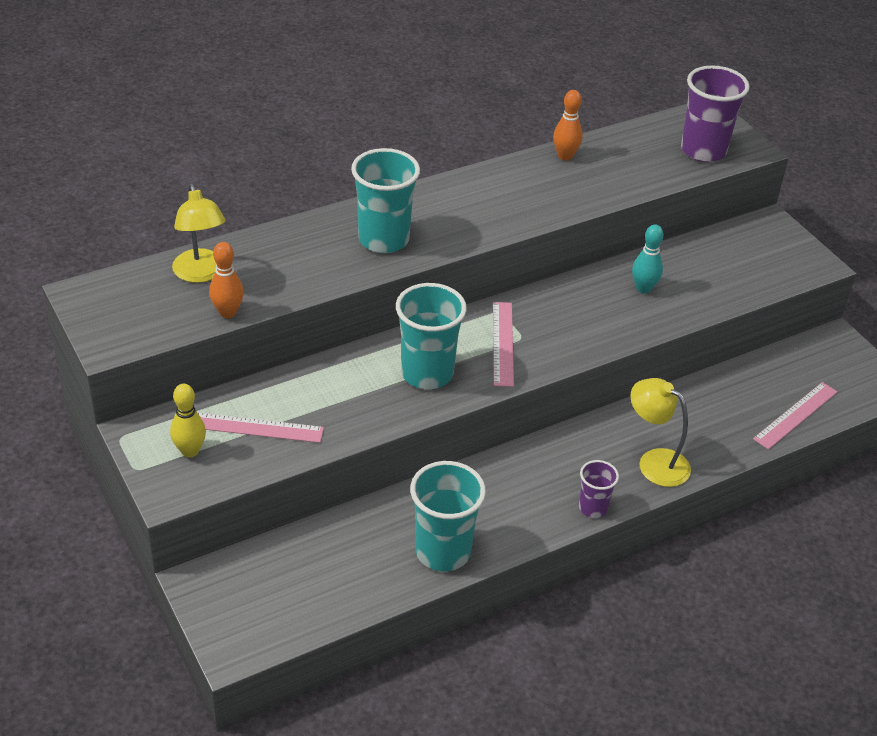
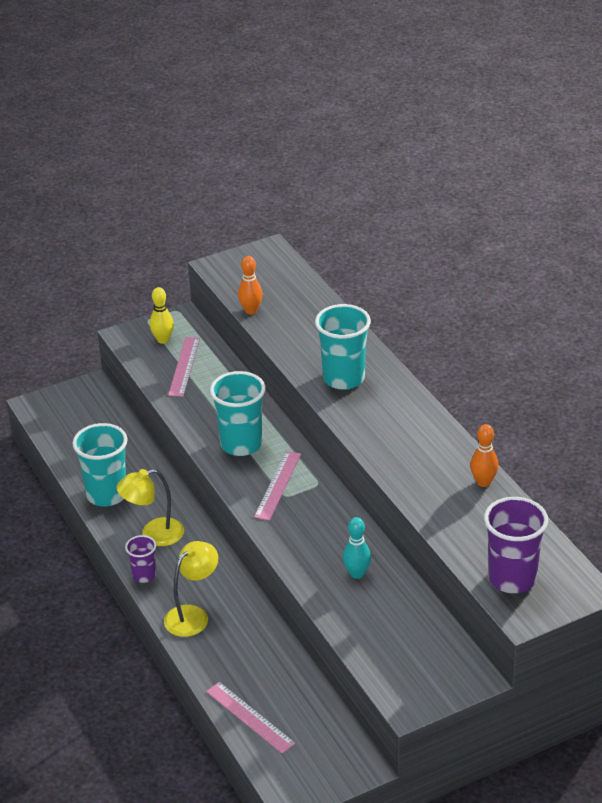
camera: 95 degrees right, 5 degrees down
yellow lamp [172,184,226,283] -> yellow lamp moved to [116,469,184,546]
pink ruler [493,302,514,387] -> pink ruler turned 75 degrees counterclockwise [254,451,301,520]

